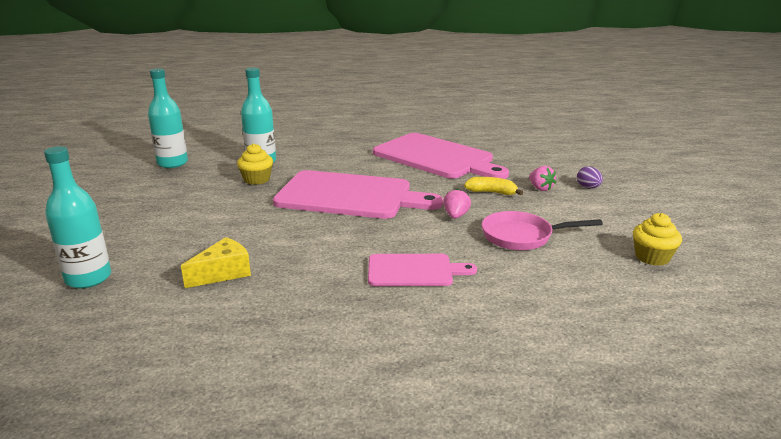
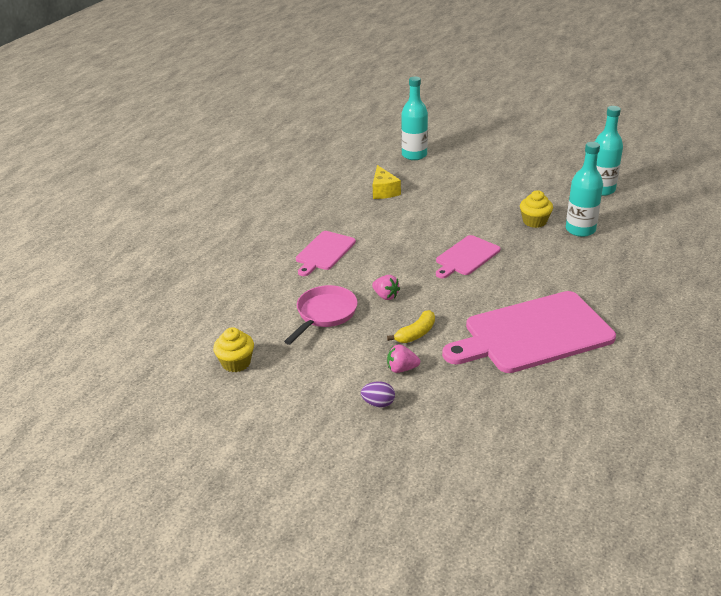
camera: 120 degrees right, 10 degrees up
pink cutting board [273,170,443,219] -> pink cutting board [436,235,500,278], size x0.53

